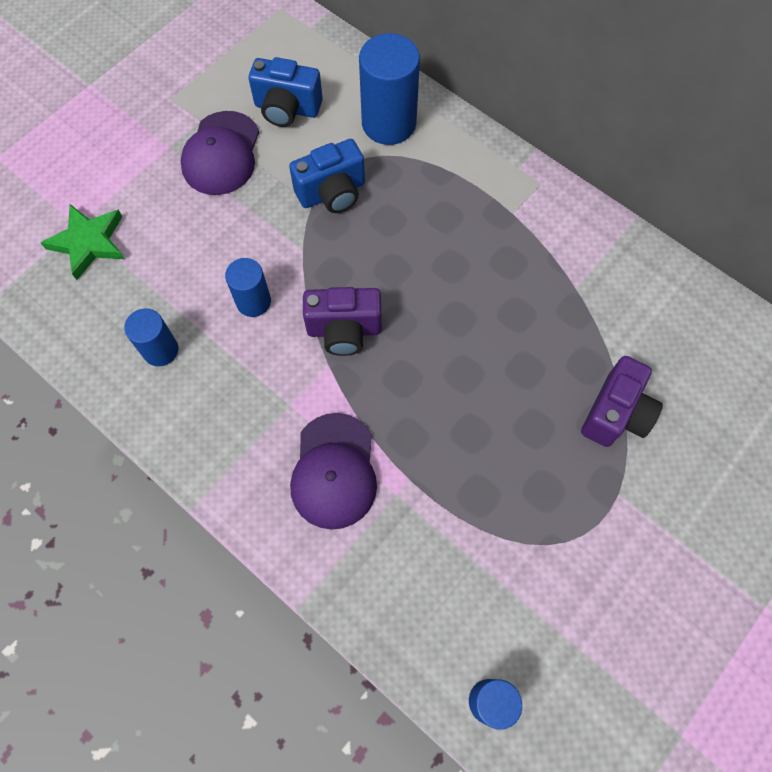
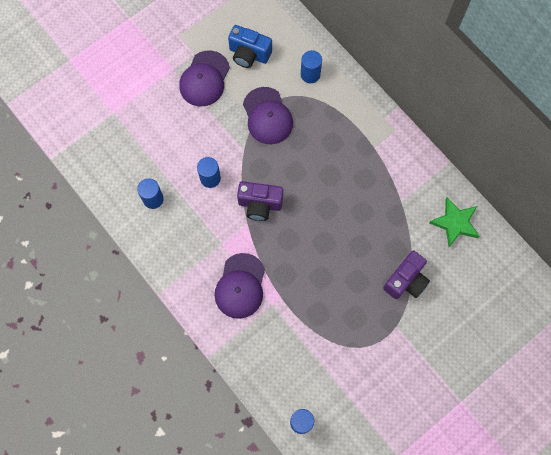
camera: 10 degrees right, 5 degrees up
green star [41,204,125,280] -> green star moved to [429,197,480,247]
blue camera [289,139,365,213] -> purple cap [243,87,293,144]
blue cylinder [359,33,420,145] -> blue cylinder [301,50,322,83], size x0.58

